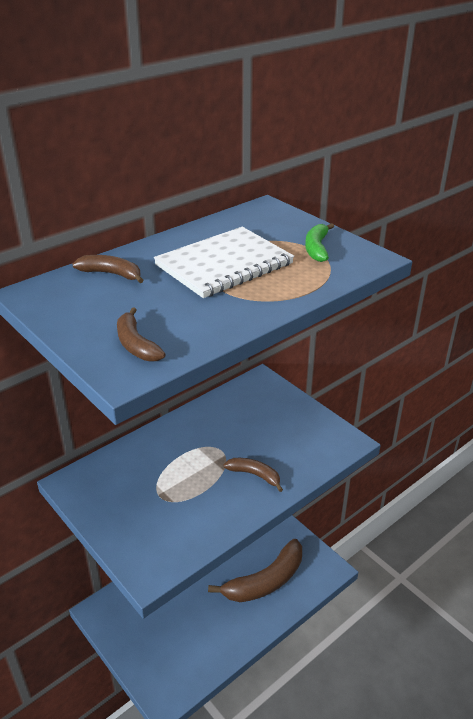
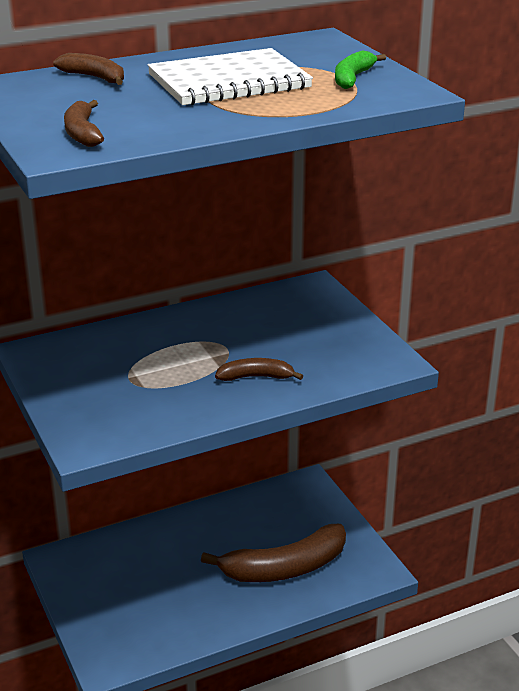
camera: 15 degrees right, 5 degrees down
brown banana [223,458,283,492] -> brown banana turned 45 degrees counterclockwise [215,358,303,381]

